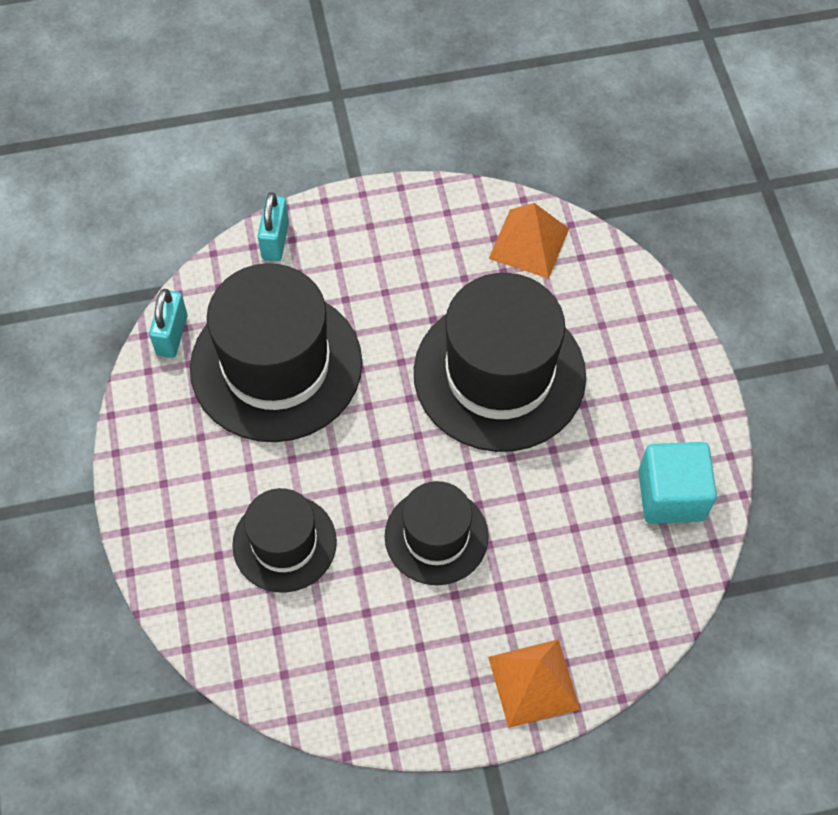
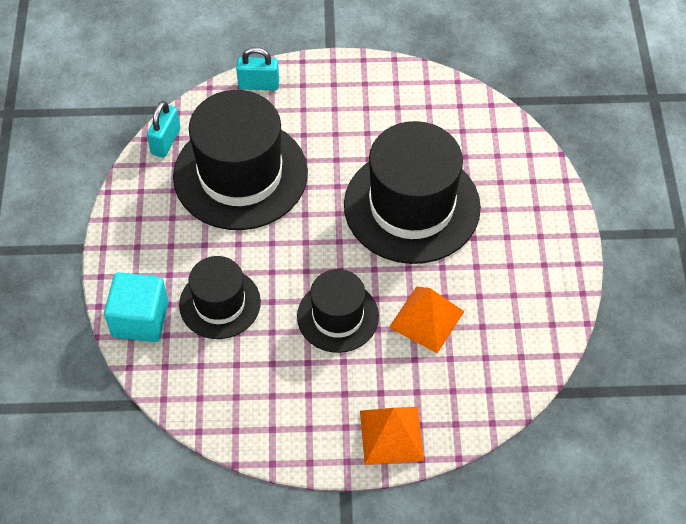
camera: 10 degrees right, 5 degrees down
turquoise padlock [258,192,289,261] -> turquoise padlock turned 75 degrees clockwise [236,47,279,90]
orange pyramid [489,203,569,279] -> orange pyramid moved to [389,286,465,353]
turquoise cube [638,442,717,524] -> turquoise cube moved to [104,272,168,342]

